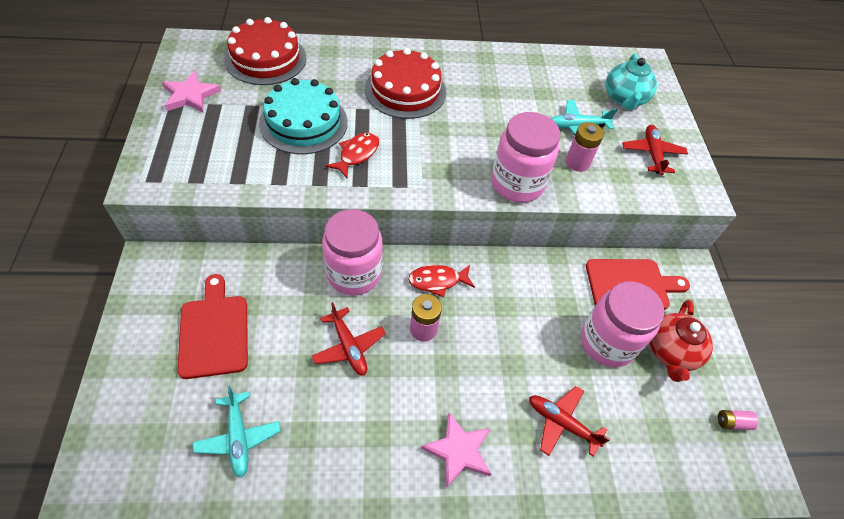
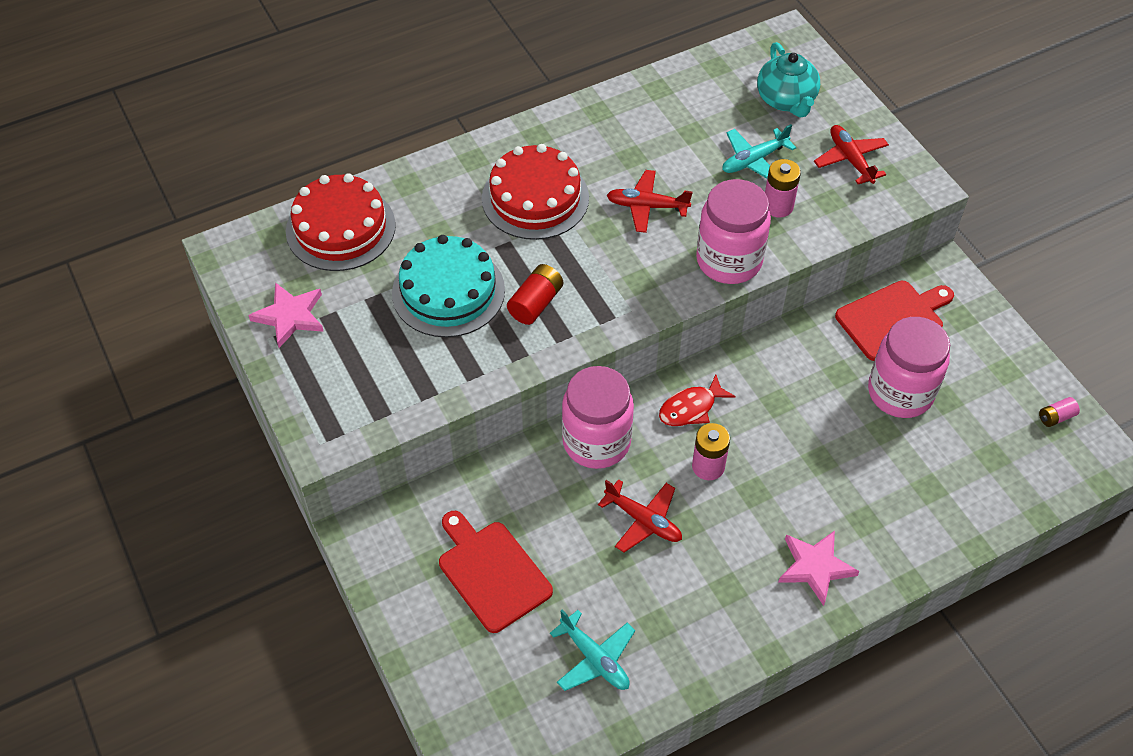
camera: 20 degrees left, 0 degrees up
red fish [325,132,379,178] -> red battery [507,264,563,325]
red plane [529,386,610,457] -> red plane moved to [606,170,692,233]
red teapot [649,299,713,382] -> none

